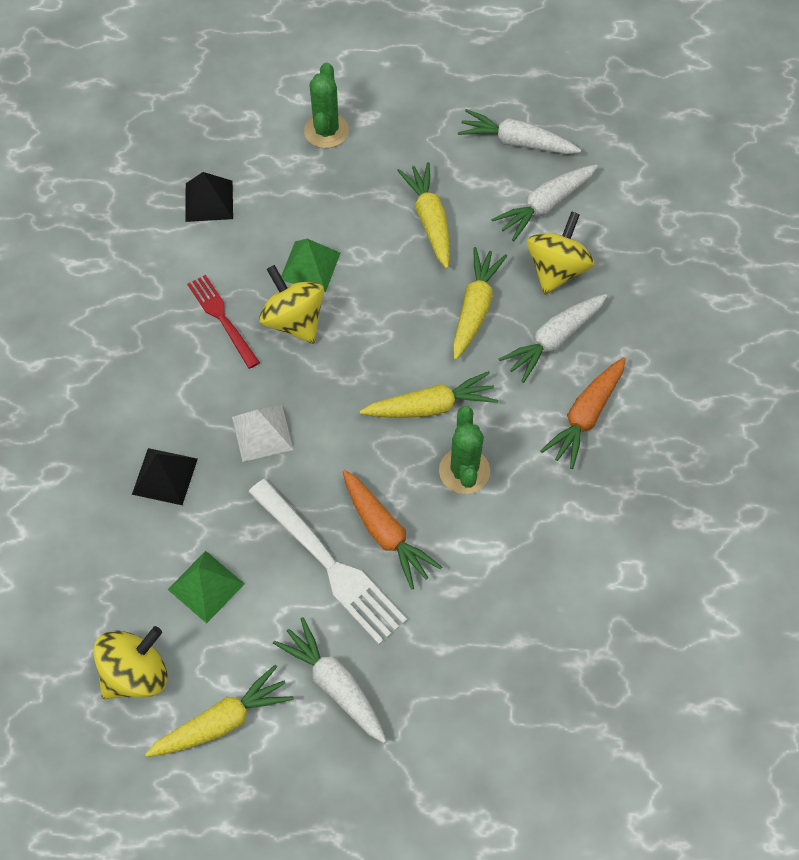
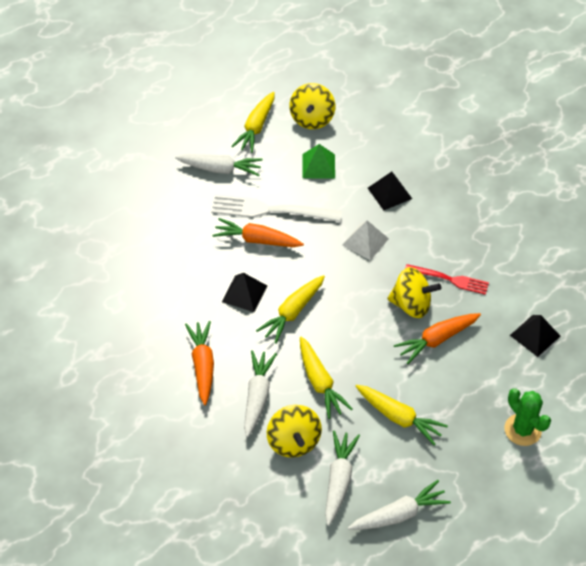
camera: 140 degrees right, 10 degrees down
green pyramid [281,239,340,292] -> orange carrot [394,313,481,364]
green cactus [439,406,490,494] -> black pyramid [222,273,267,312]

